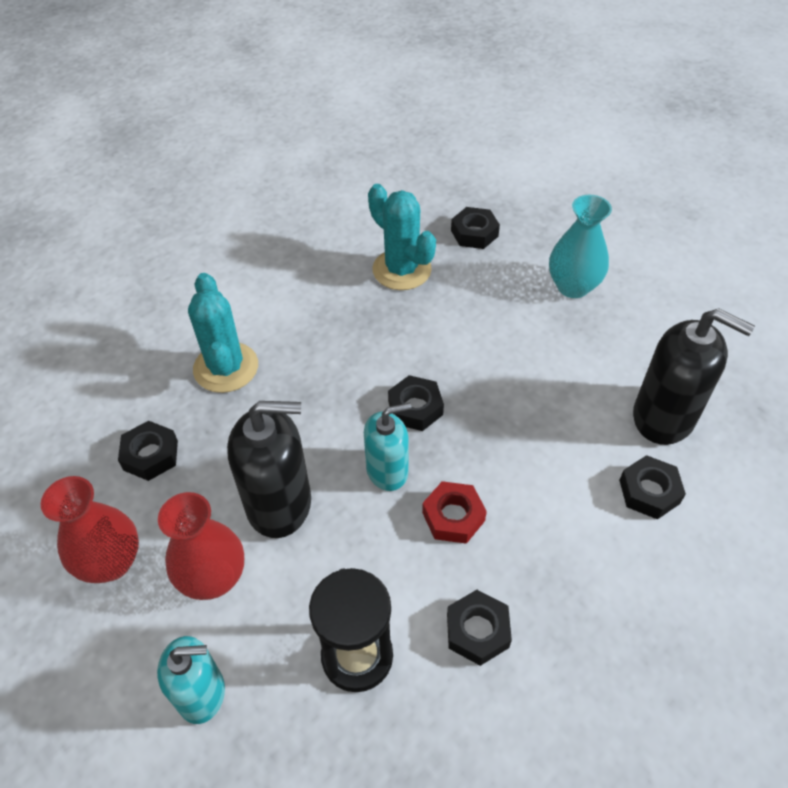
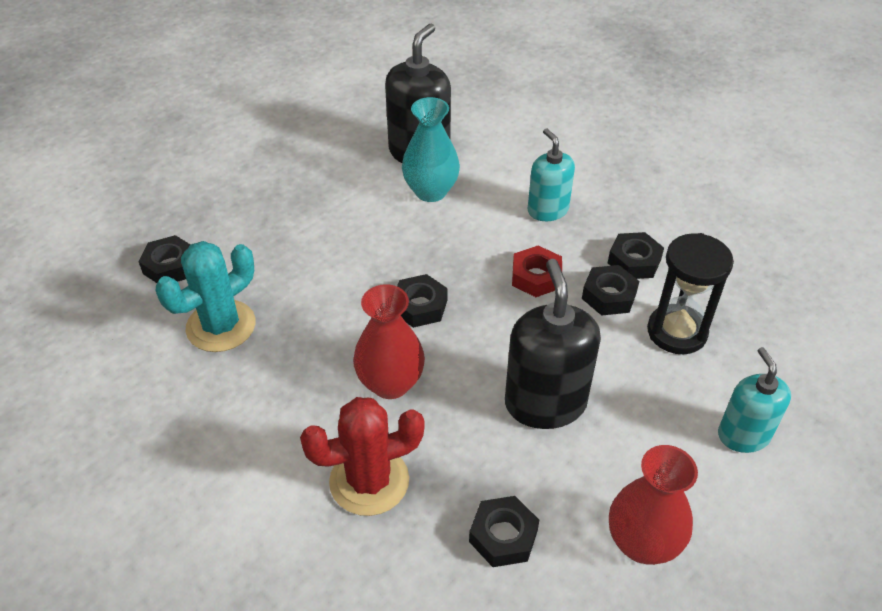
camera: 95 degrees left, 5 degrees down
red vase [158,492,244,600] -> red vase moved to [353,284,425,399]
turquoise cactus [188,273,258,393] -> red cactus [300,397,425,516]
turquoise soap dispenser [364,403,411,491] -> turquoise soap dispenser moved to [528,128,575,221]
turquoise vase [549,195,612,298] -> turquoise vase moved to [402,97,460,202]
black nut [619,455,686,519] -> black nut moved to [582,265,639,316]

